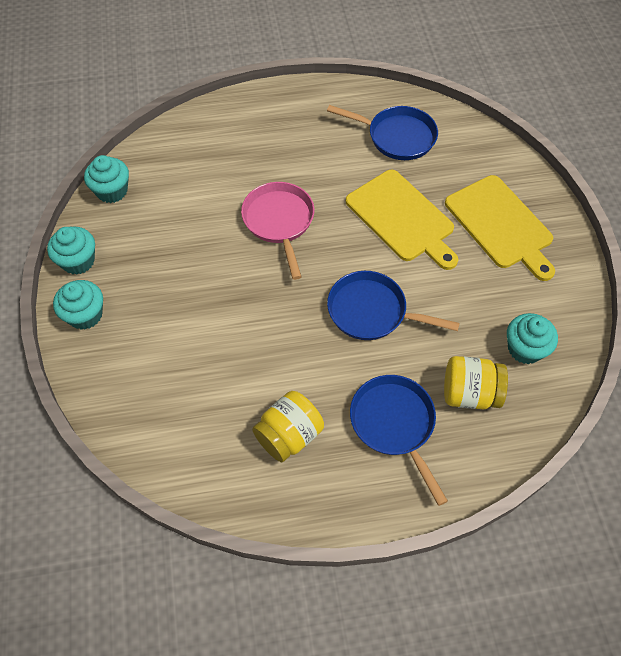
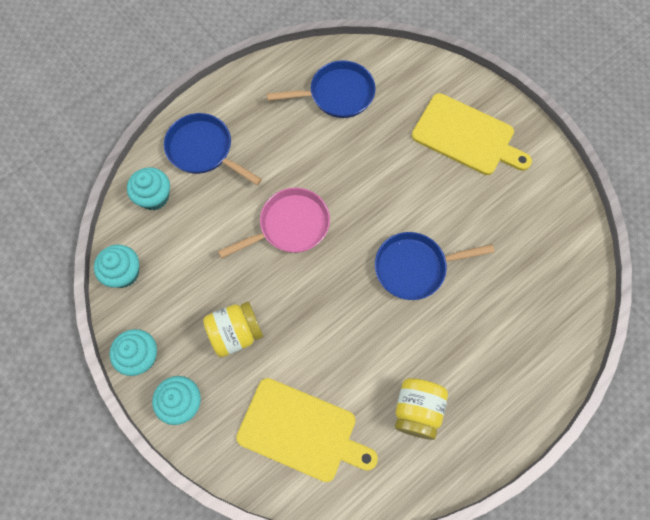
camera: 30 degrees left, 10 degrees up
pink pan [241,182,314,280] -> pink pan turned 105 degrees clockwise [218,188,330,258]
yellow cutting board [346,170,458,270] -> yellow cutting board moved to [236,378,378,482]
blue pan [350,375,448,506] -> blue pan moved to [164,113,262,185]
yellow jar [444,356,508,409] -> yellow jar moved to [203,302,263,357]
turquoise cupcake [507,313,558,364] -> turquoise cupcake moved to [127,167,170,210]

